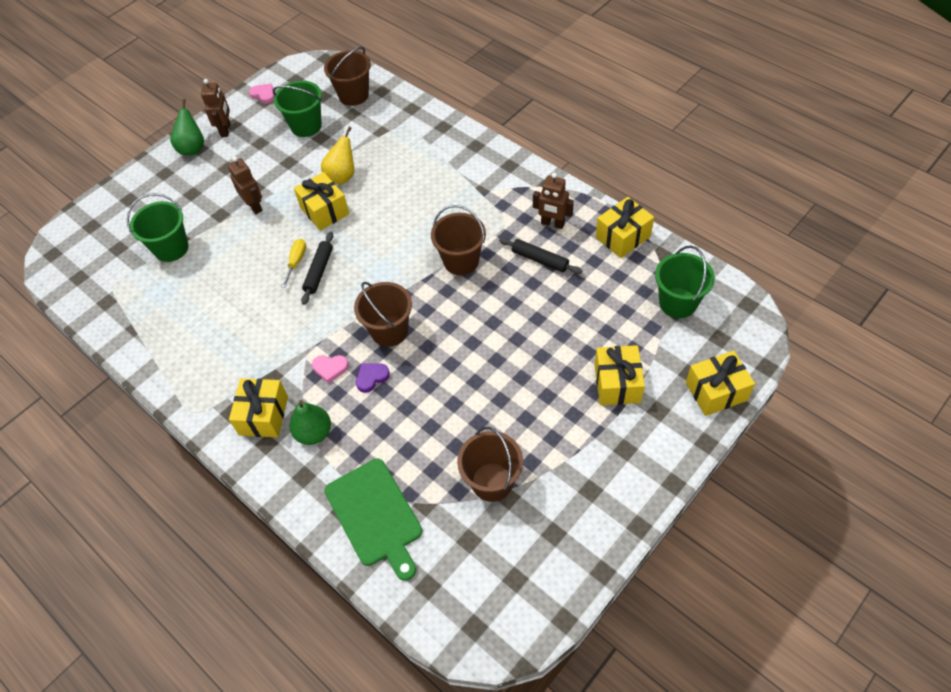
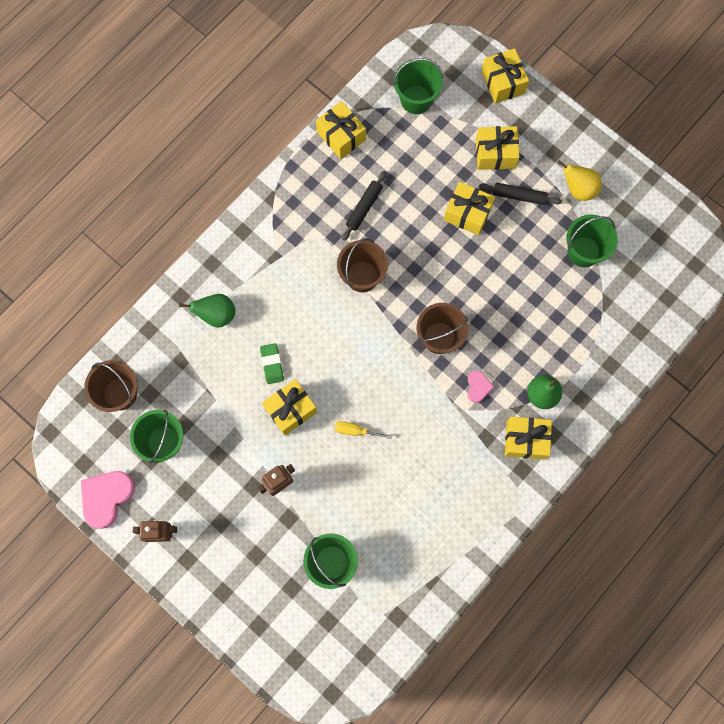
camera: 95 degrees left, 20 degrees up
green pear [170,99,204,155] -> green pear moved to [179,294,235,328]
pink heart [249,83,275,104] -> pink heart [81,471,135,529], size x1.88
black rolling pin [301,232,333,305] -> black rolling pin moved to [479,183,562,205]
yellow pear [321,127,354,184] -> yellow pear moved to [557,160,602,201]
green cutting board [324,459,422,581] -> none
purple heart [356,363,390,393] -> none
brown bucket [457,427,523,502] -> green bucket [567,215,618,267]
brown robot [533,173,574,229] -> none
none -> green eraser [260,343,284,384]
none -> yellow gift [444,181,495,235]

